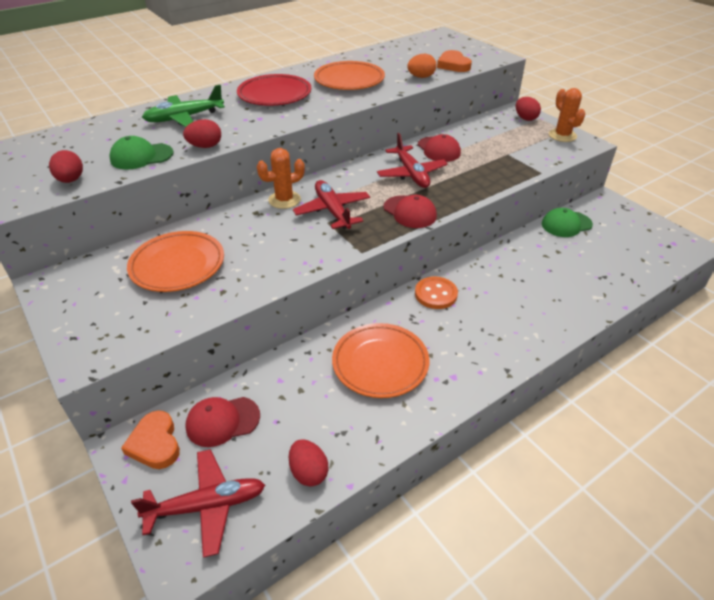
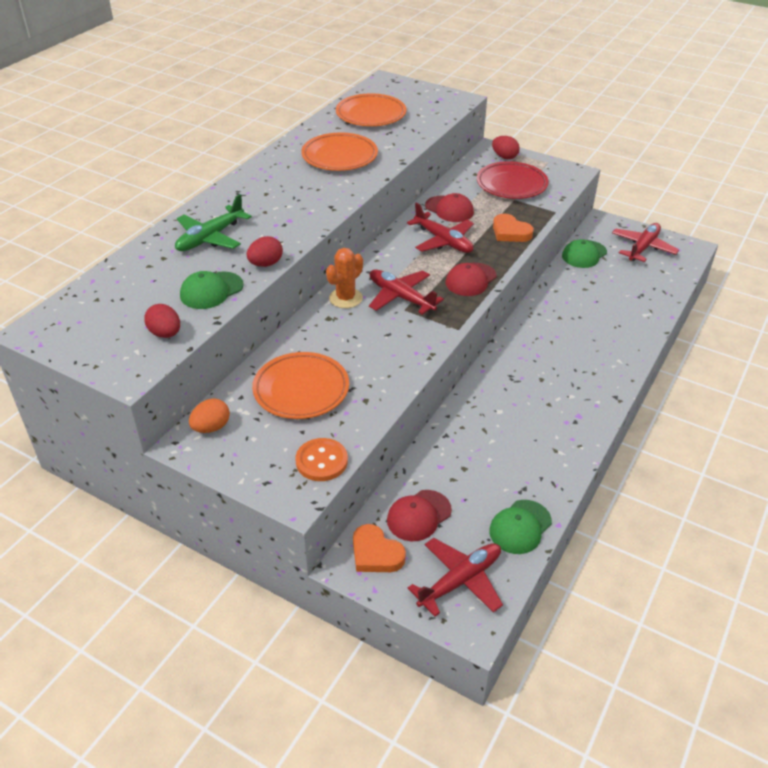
camera: 25 degrees left, 0 degrees up
red plate [237,74,311,106] -> red plate moved to [477,161,549,199]
red egg [289,439,328,487] -> green cap [489,500,552,554]
orange plate [332,323,429,398] -> orange plate moved to [336,94,406,126]
red cap [383,195,437,228] -> red cap turned 105 degrees clockwise [446,263,497,296]
orange egg [407,54,436,78] -> orange egg moved to [189,398,230,433]
orange button [415,276,458,309] -> orange button moved to [295,438,348,481]
orange heart [437,50,472,72] -> orange heart moved to [493,214,534,242]
orange cactus [549,88,585,142] -> none
none -> red plane [612,223,679,262]

